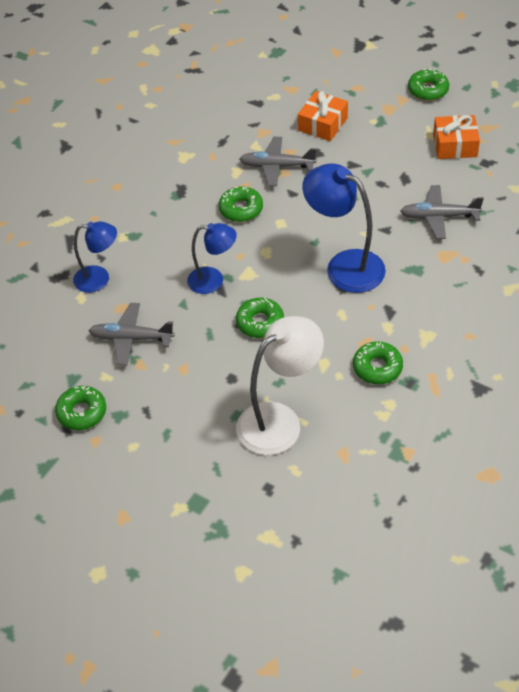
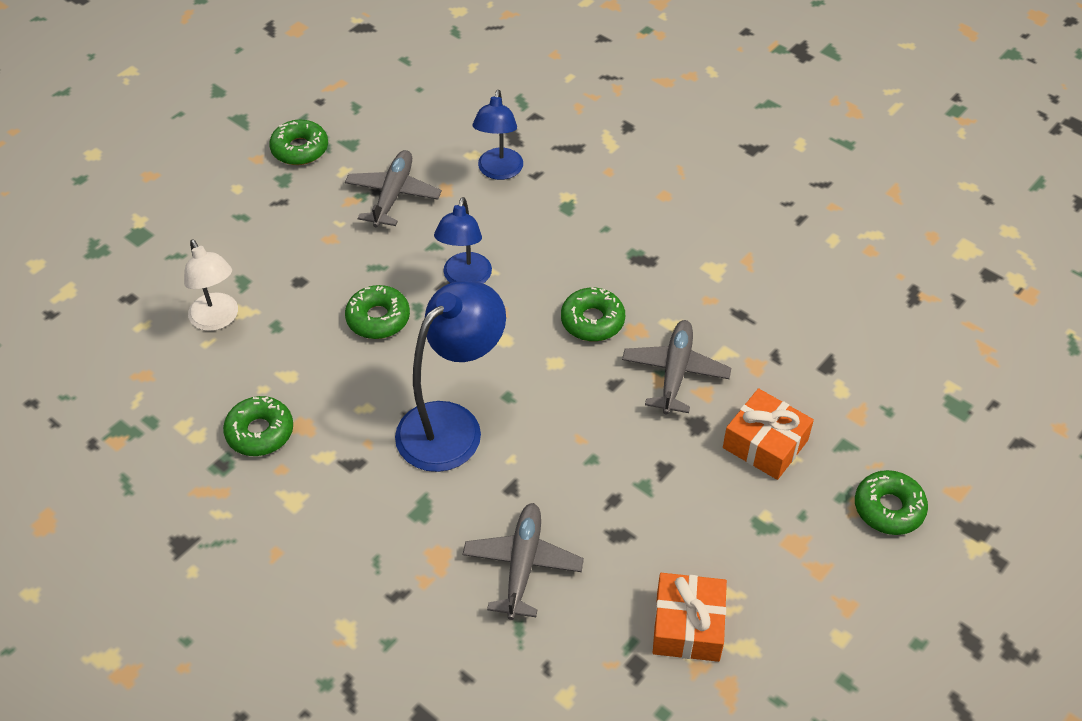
camera: 95 degrees right, 0 degrees up
white lamp [236,316,324,455] -> white lamp [184,239,238,331], size x0.62
green donut [408,68,449,101] -> green donut moved to [855,470,928,535]

